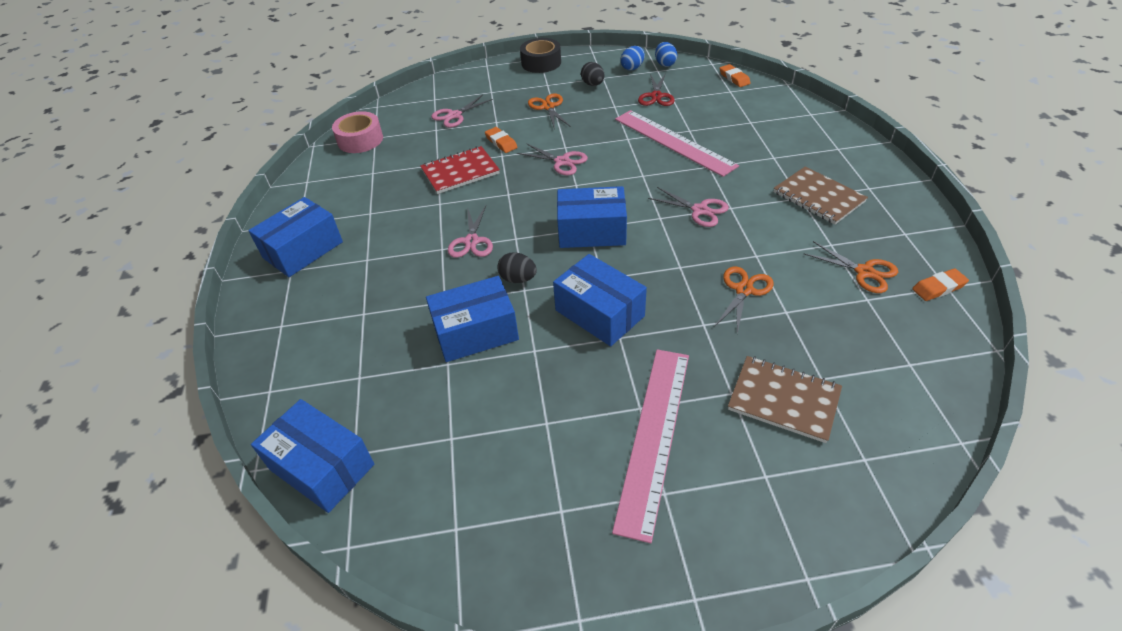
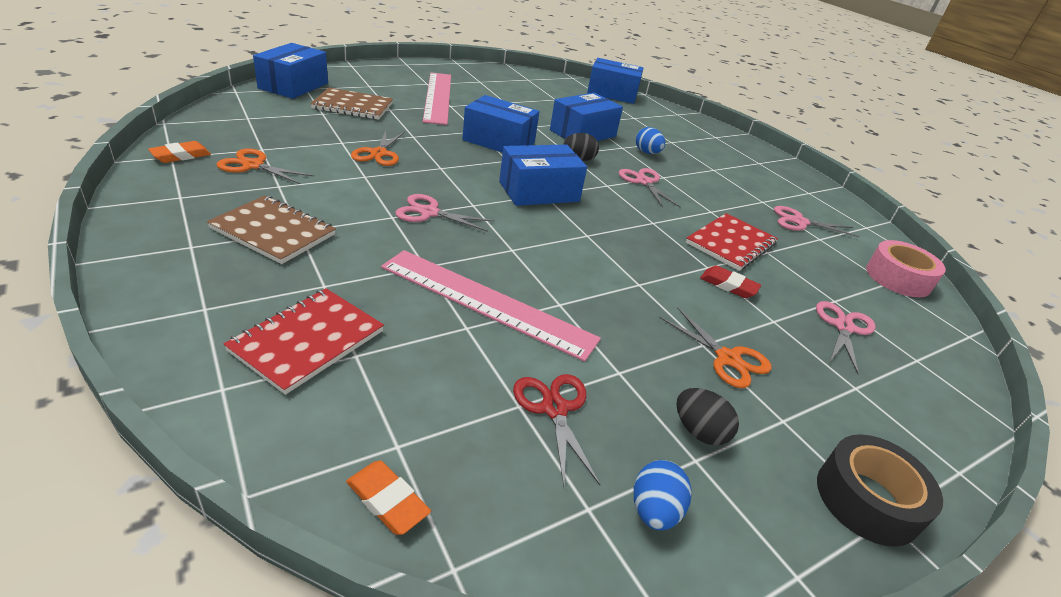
camera: 150 degrees right, 10 degrees down
blue box [248,197,343,277] -> blue box moved to [253,43,328,99]
orange eraser [485,127,518,153] -> red eraser [700,266,761,298]
pink scissors [517,143,588,175] -> pink scissors moved to [774,206,859,237]
blue egg [655,42,677,67] -> blue egg moved to [636,127,665,154]
none -> red notebook [223,288,384,395]

